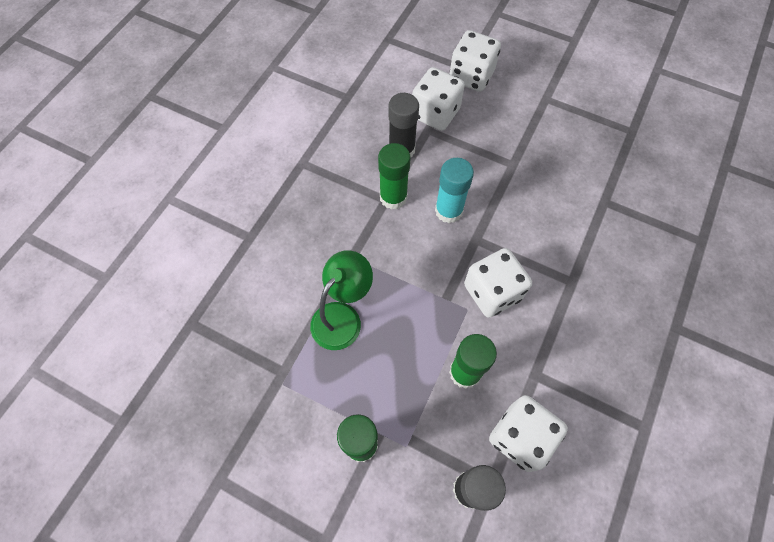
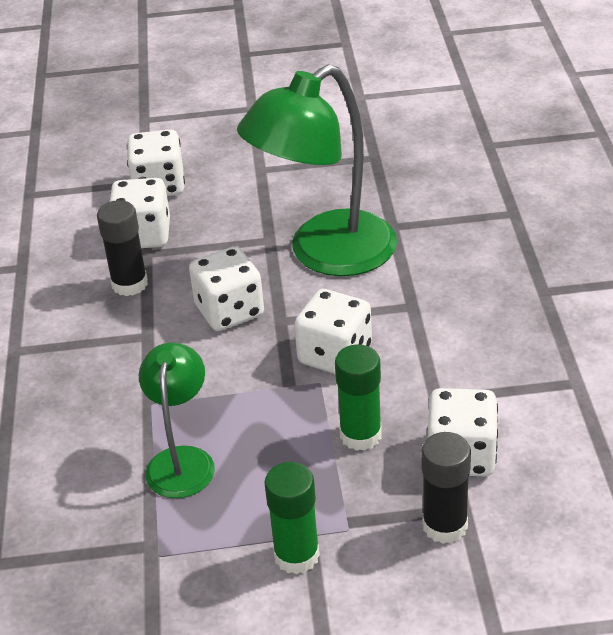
camera: 30 degrees left, 25 degrees down
green glue stick [378,143,410,210] -> none
turquoise glue stick [435,158,474,223] -> white dice [189,246,264,331]
none -> green lamp [237,65,397,276]

